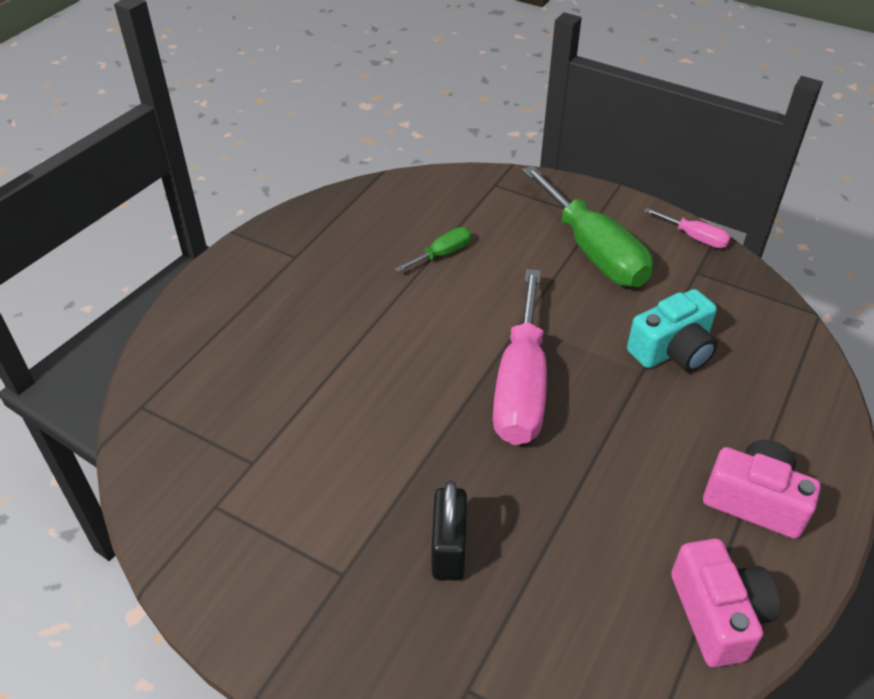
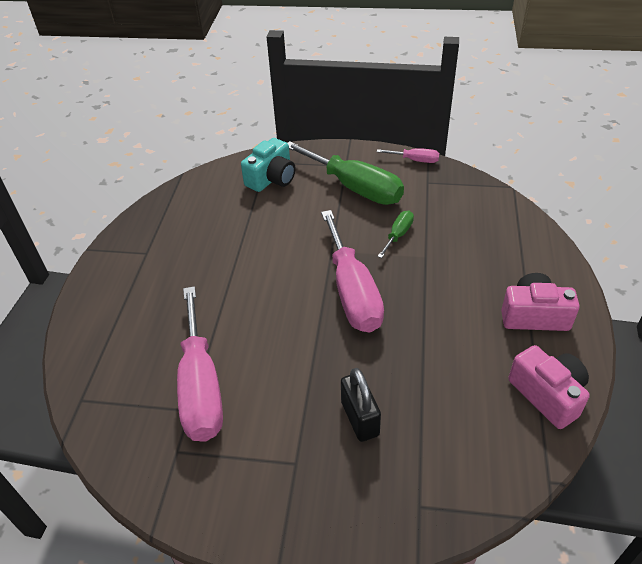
camera: 20 degrees left, 0 degrees up
green screwdriver [395,227,472,272] -> green screwdriver moved to [377,211,414,258]
turquoise camera [627,289,718,372] -> turquoise camera moved to [241,138,295,192]
none -> pink screwdriver [177,286,223,442]

